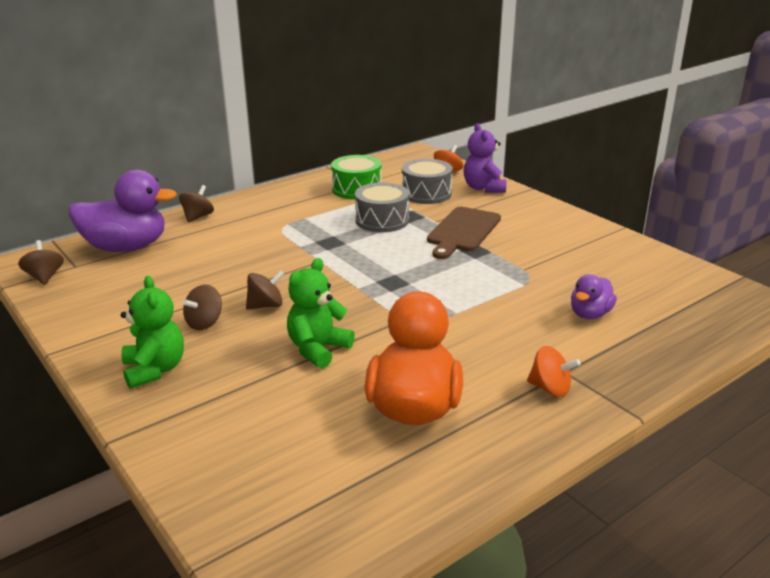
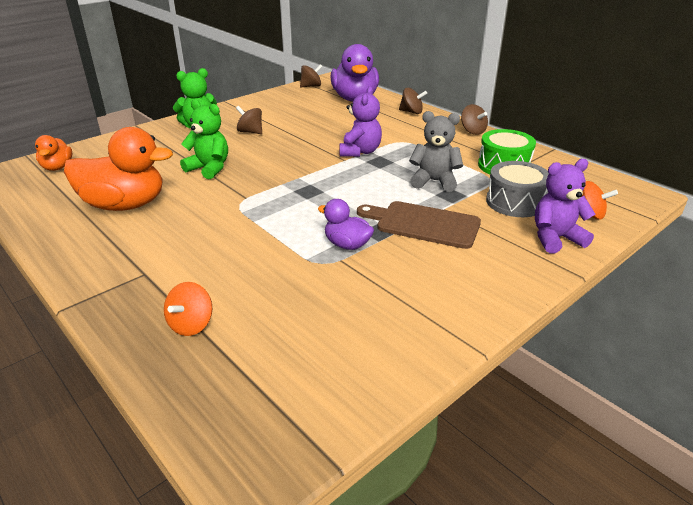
camera: 85 degrees right, 5 degrees up
brown spinning top [246,270,285,310] -> brown spinning top moved to [461,104,488,135]
grey drum [355,182,409,232] -> grey teddy bear [409,111,463,192]
orange spinning top [527,346,581,397] -> orange spinning top moved to [164,282,212,336]
purple duck [571,274,617,319] -> purple duck moved to [318,199,374,250]
none -> orange duck [35,135,72,171]
none -> purple teddy bear [339,86,382,157]

